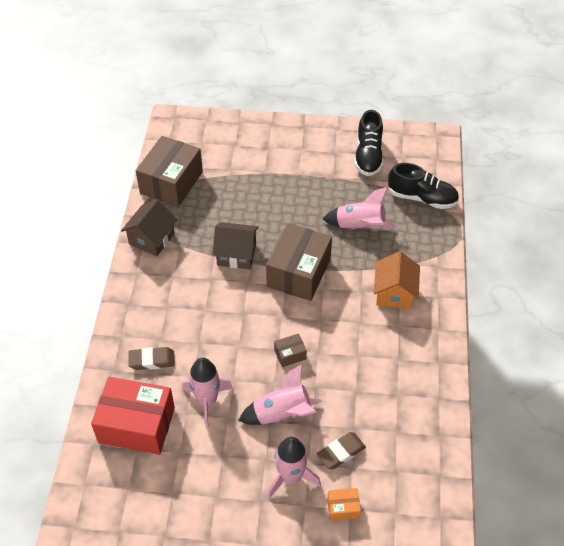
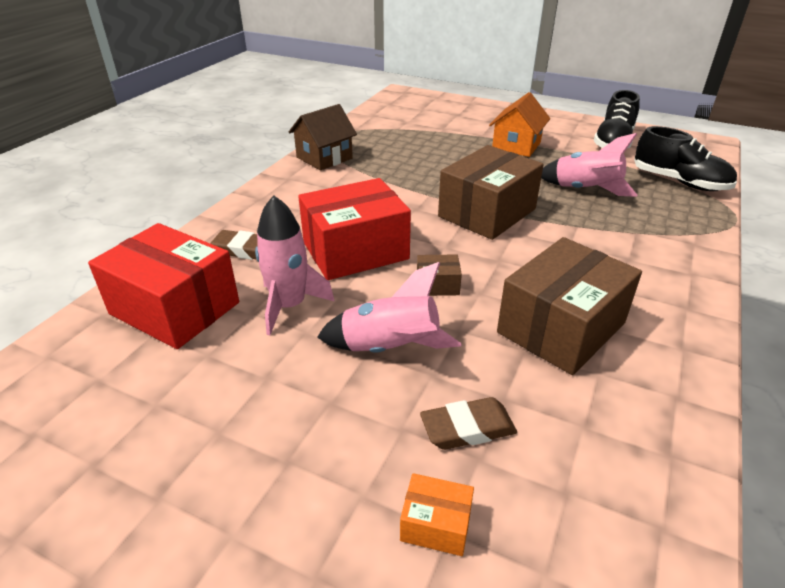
camera: 20 degrees right, 15 degrees down
brown box [136,136,203,207] -> brown box moved to [497,237,642,375]
brown house [212,222,259,269] -> none
pink rocket [268,437,321,498] -> none
orange house [374,251,420,309] -> orange house moved to [489,92,550,157]
none -> red box [298,178,411,280]

